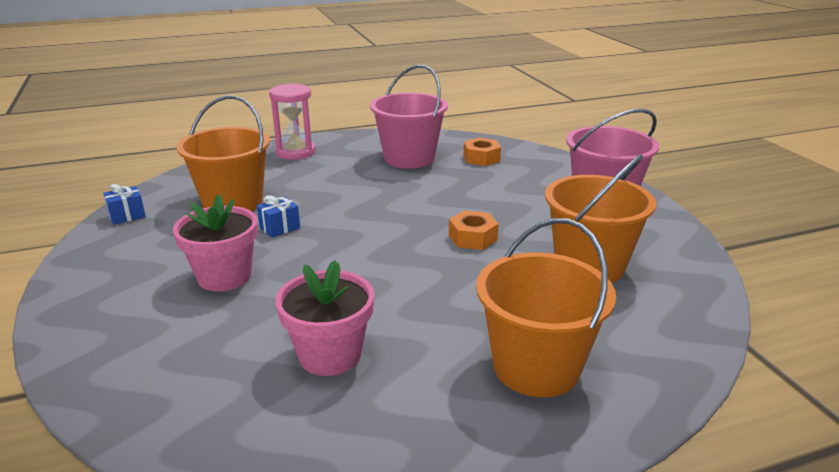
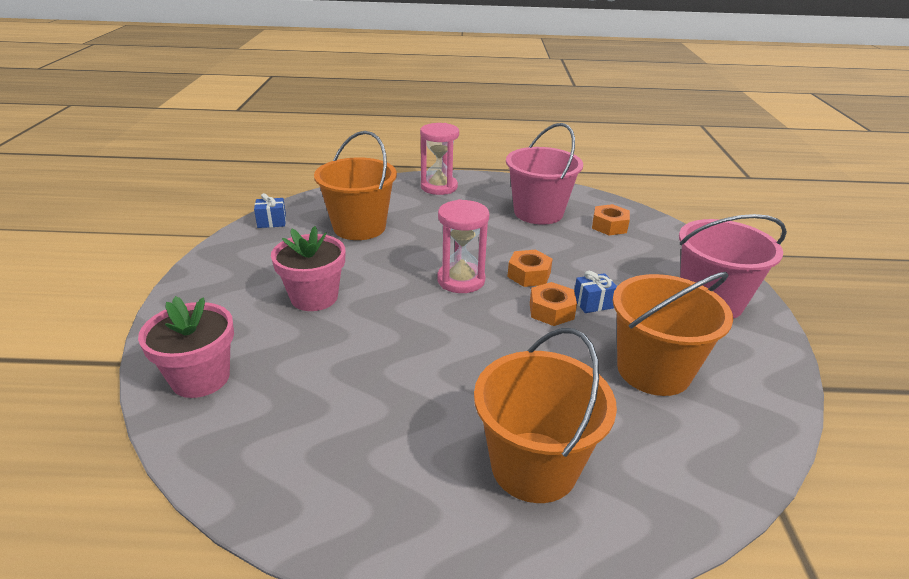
camera: 20 degrees right, 5 degrees up
blue gift [257,195,300,238] -> blue gift moved to [574,271,617,313]
pink flower pot [275,260,374,376] -> pink flower pot moved to [138,296,234,398]
none -> pink hourglass [437,199,489,293]
none -> orange nut [507,250,553,287]

